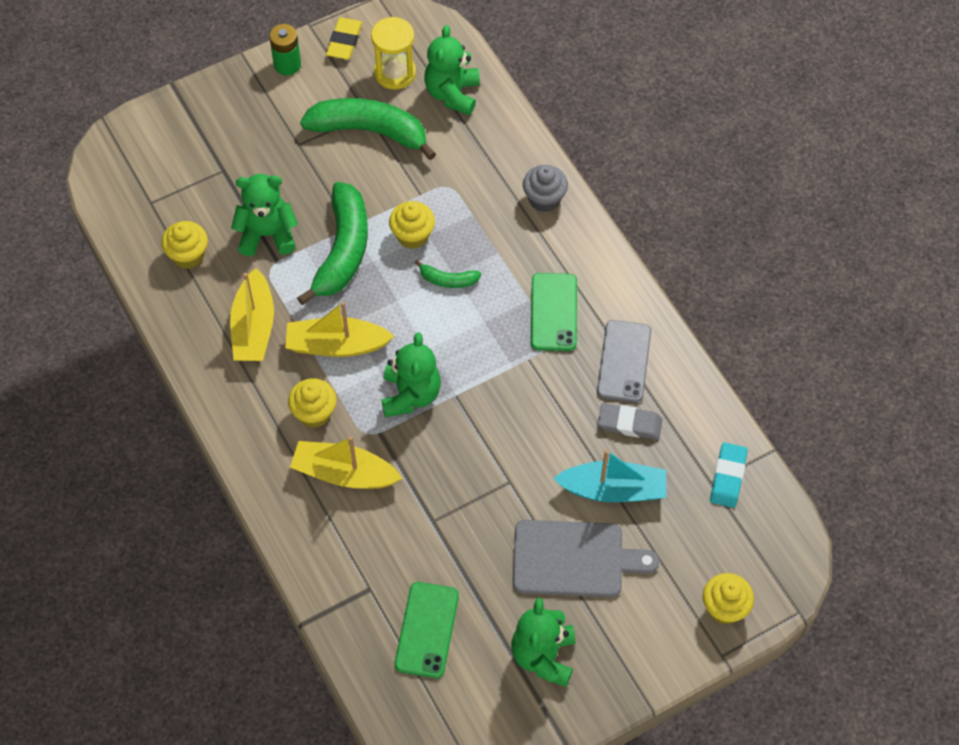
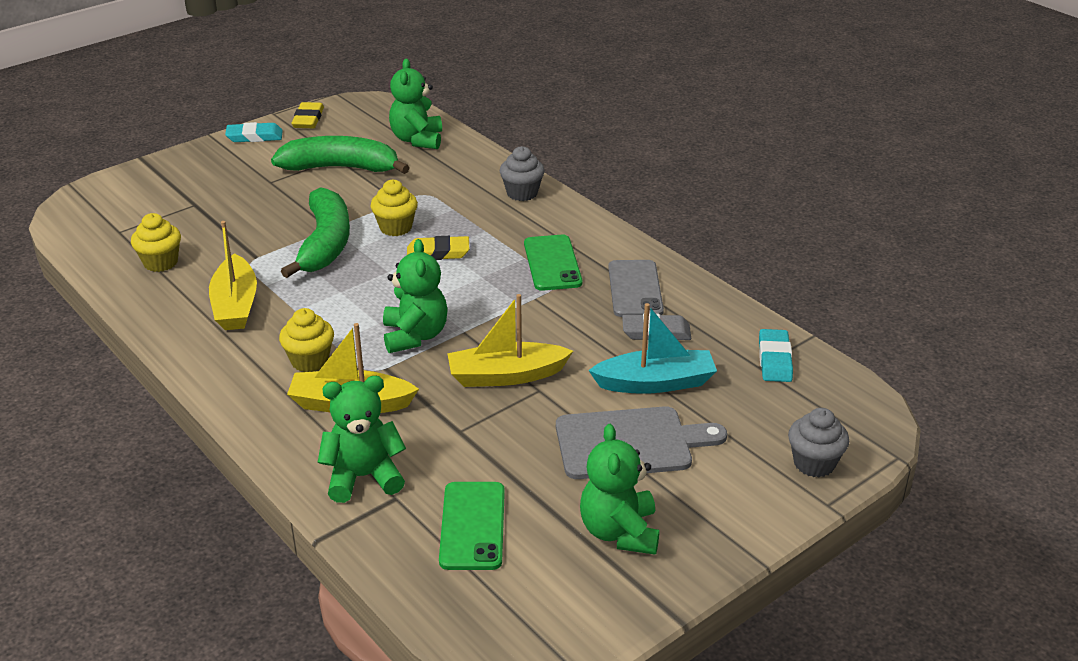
camera: 10 degrees left, 25 degrees down
green teddy bear [231,174,298,256] -> green teddy bear moved to [318,376,406,503]
green battery [269,24,301,75] -> turquoise eraser [225,122,283,142]
yellow boat [285,301,394,357] -> yellow boat moved to [447,294,573,387]
yellow hourglass [371,17,416,90] -> none
green banana [415,260,481,288] -> yellow eraser [407,236,469,260]
yellow cupcake [703,573,754,624] -> grey cupcake [788,408,849,477]

